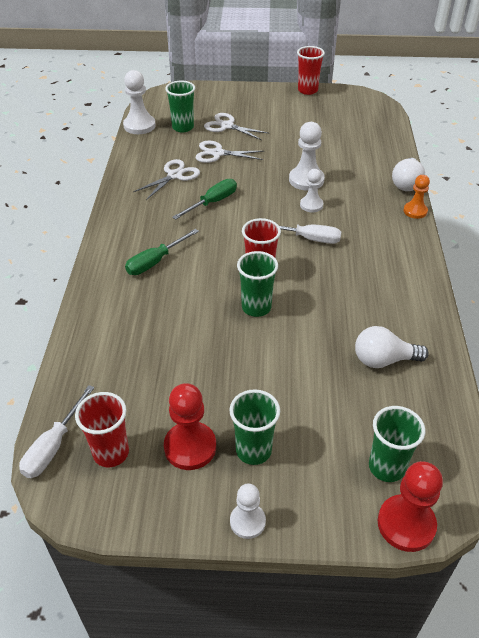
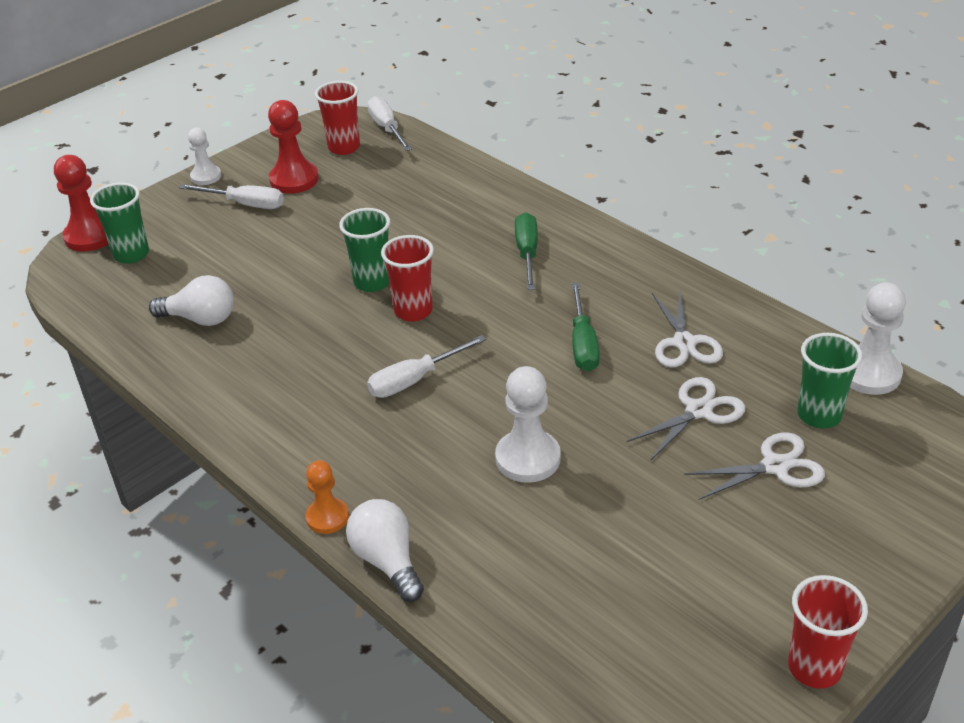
camera: 135 degrees right, 5 degrees down
green cup [229,389,280,465] -> white screwdriver [179,184,284,209]
white pawn [300,169,323,212] -> none
white light bulb [355,326,429,368] -> white light bulb turned 60 degrees clockwise [149,275,234,326]

